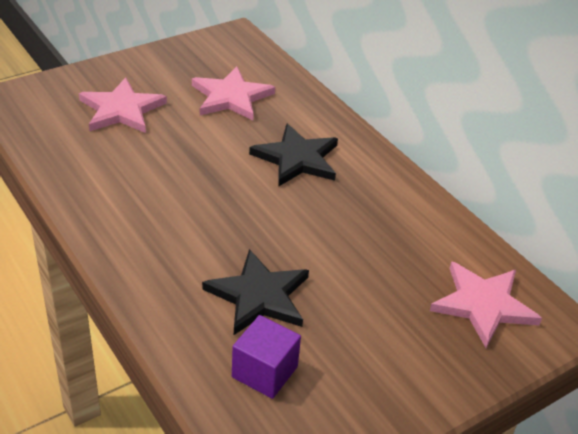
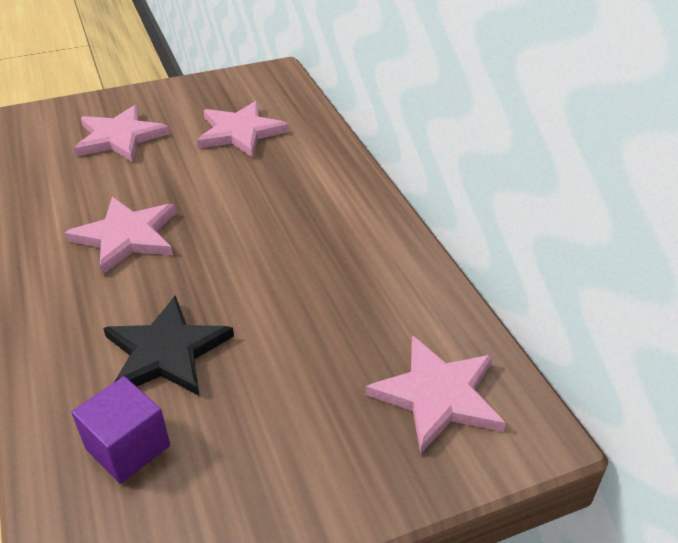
camera: 15 degrees right, 0 degrees up
black star [249,124,338,187] -> none
none -> pink star [65,197,176,275]

